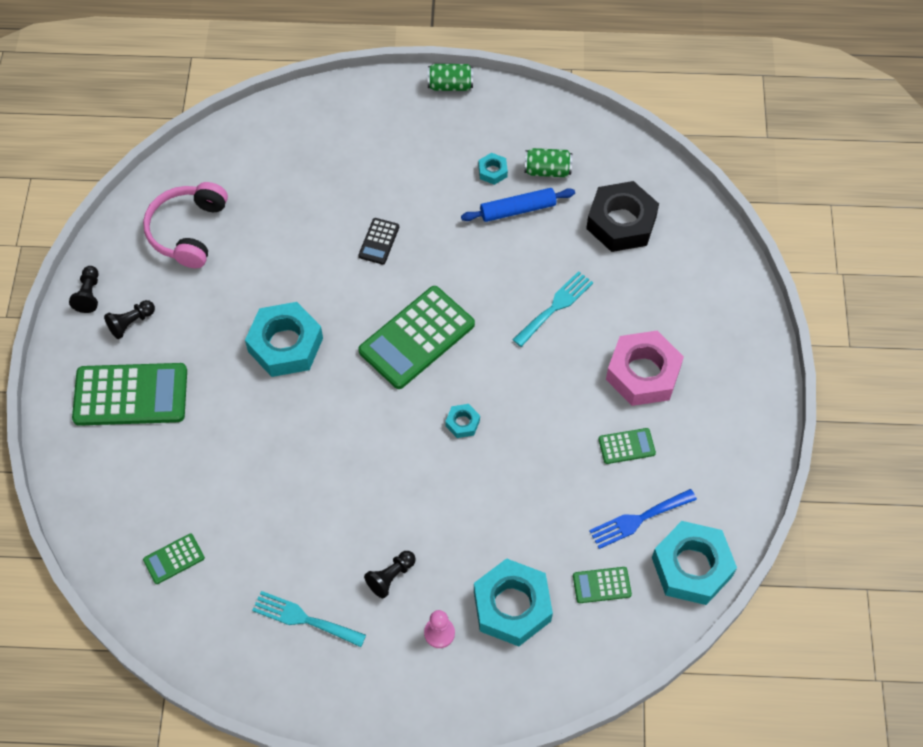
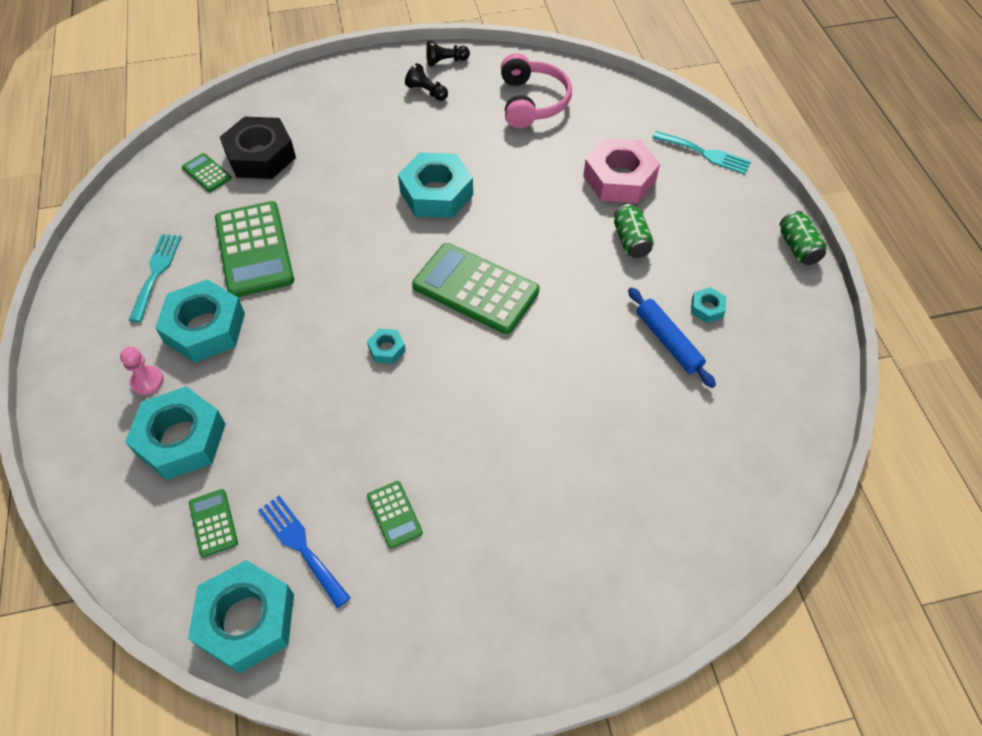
camera: 75 degrees right, 5 degrees down
green calculator [72,363,187,426] -> green calculator moved to [215,201,294,297]
pink headphones [143,182,228,268] -> pink headphones turned 90 degrees clockwise [501,53,572,128]
black calculator [358,218,399,265] -> none
black pawn [364,551,416,598] -> turquoise nut [155,279,245,363]
turquoise fork [512,271,593,347] -> turquoise fork moved to [652,131,751,174]
green can [524,148,572,177] -> green can moved to [614,204,654,258]
black nut [586,181,659,252] -> black nut moved to [220,116,296,179]
pink nut [606,331,684,406] -> pink nut moved to [583,138,660,203]

